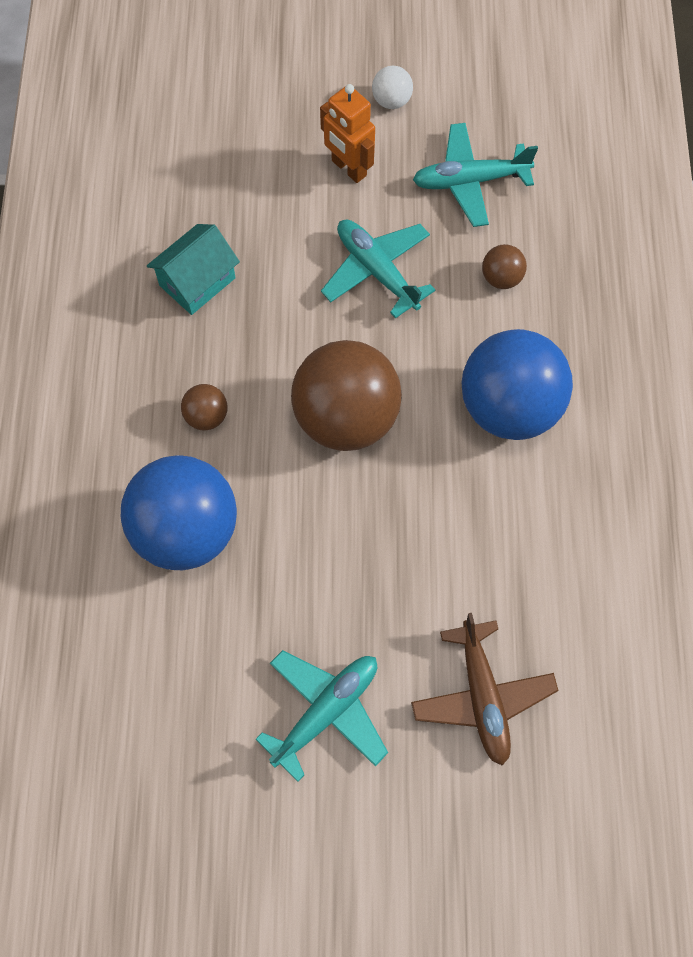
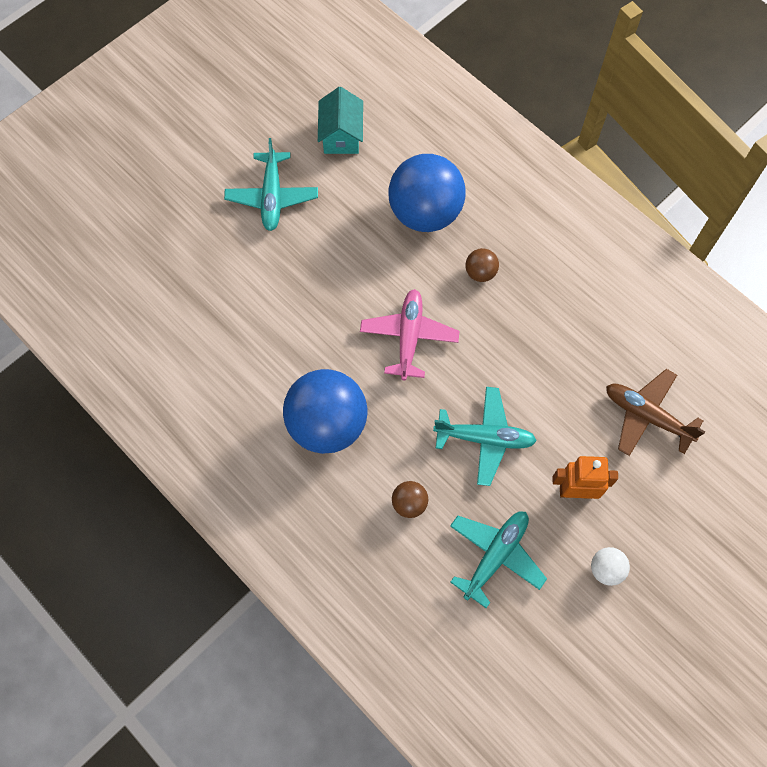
camera: 135 degrees right, 0 degrees up
turquoise house [147,224,240,315] -> turquoise house moved to [318,87,363,154]
brown ball [291,340,402,451] -> pink plane [360,289,460,381]
brown plane [411,613,559,766] -> brown plane moved to [606,369,705,456]

